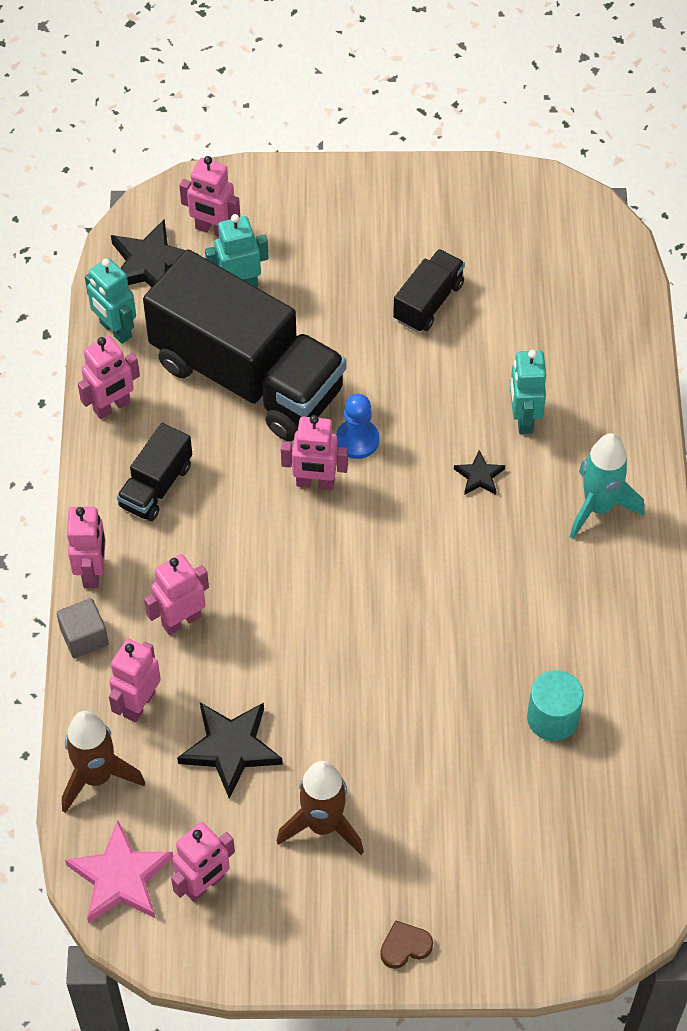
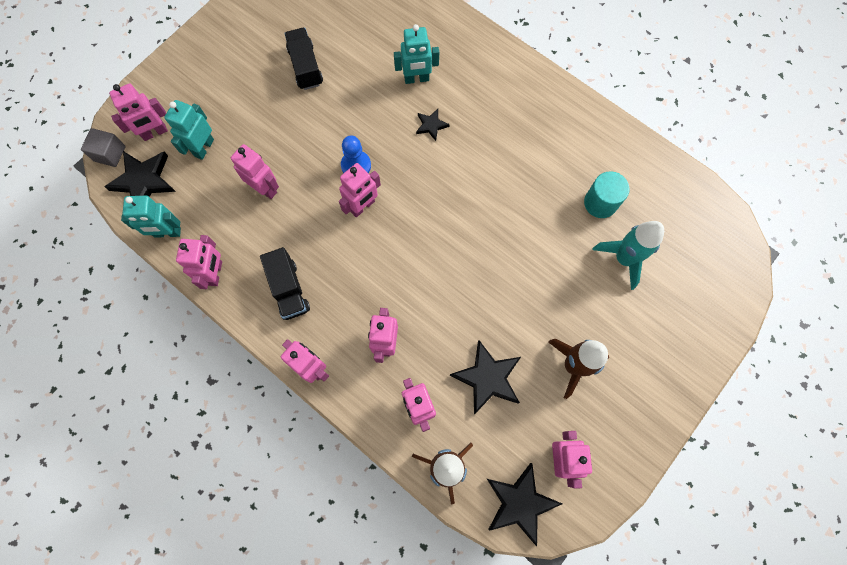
camera: 50 degrees left, 15 degrees up
grey cube [57,598,109,658] -> grey cube moved to [81,128,125,167]
pink star [65,820,173,923] -> black star [487,463,562,546]
black truck [143,250,346,441] -> pink robot [231,144,279,199]
brown heart [380,920,433,969] -> none
turquoise robot [510,350,546,434] -> turquoise robot turned 45 degrees counterclockwise [394,24,439,84]
turquoise rocket [570,433,644,539] -> turquoise rocket moved to [592,221,664,290]

